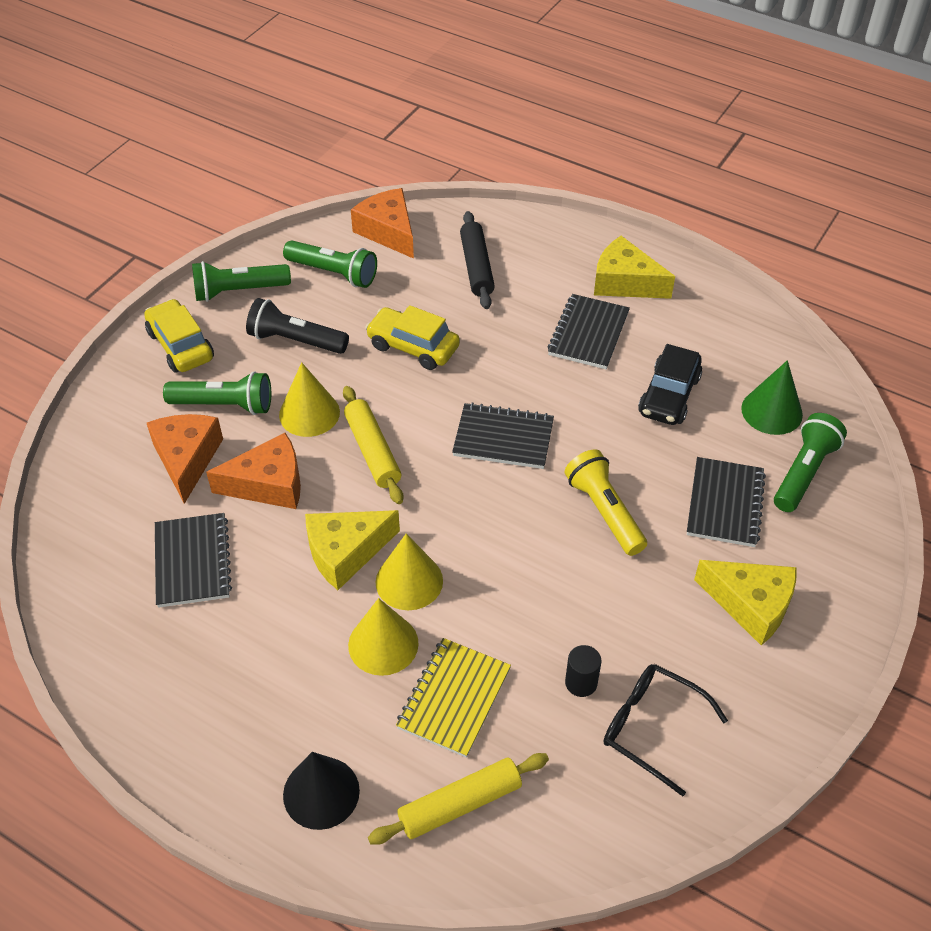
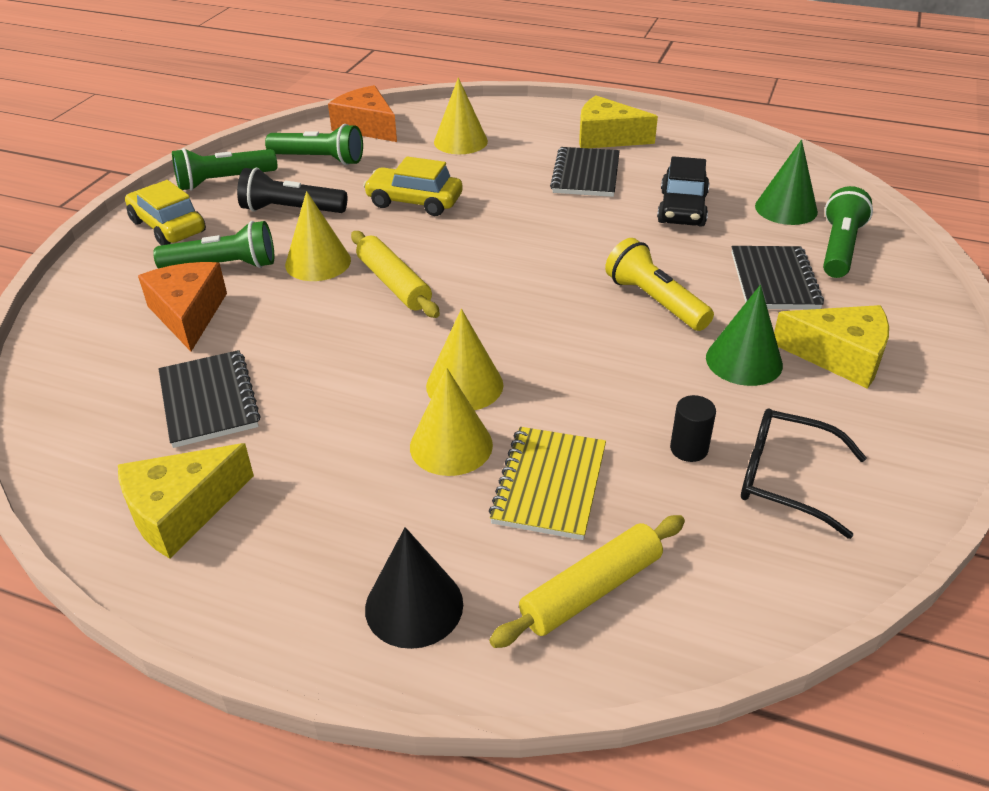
camera: 10 degrees left, 10 degrees down
orange cheese [206,433,301,509] -> none
yellow cheese [305,510,400,590] -> yellow cheese moved to [118,443,254,559]
black notebook [452,402,554,469] -> none
black rolling pin [460,211,495,309] -> yellow cone [434,77,488,154]
none -> green cone [706,285,783,386]

